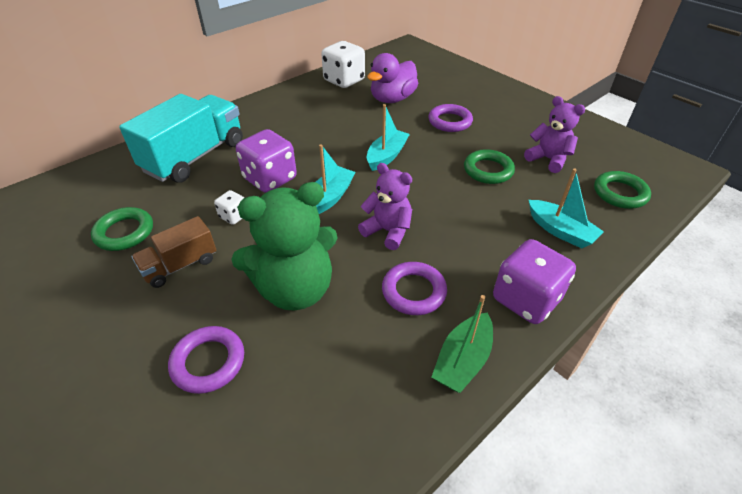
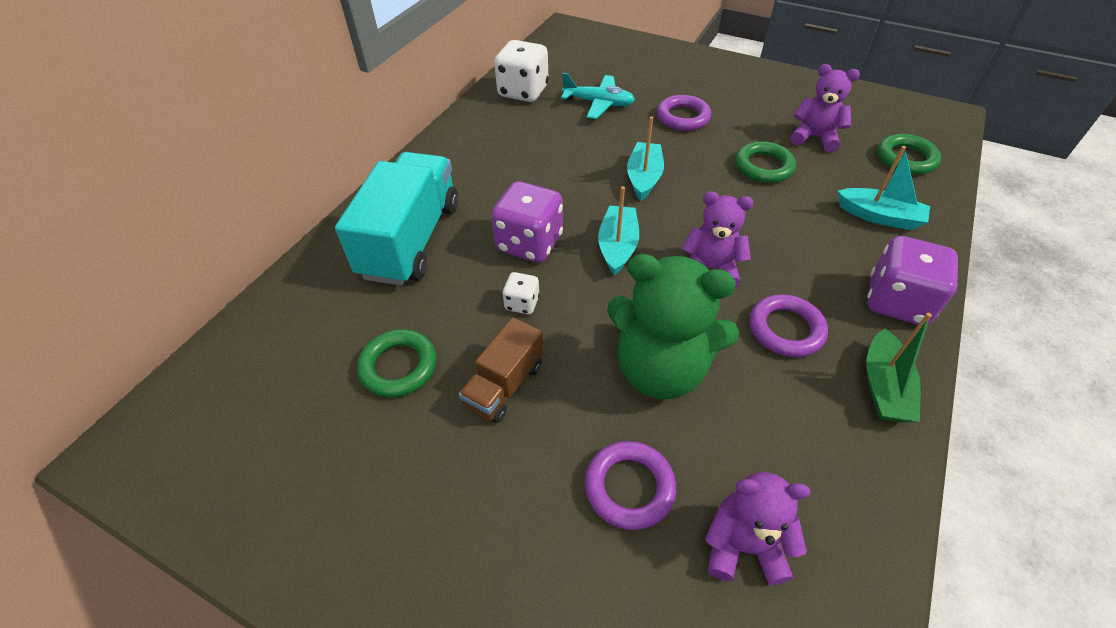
camera: 20 degrees left, 5 degrees up
green teddy bear [232,182,338,310] -> green teddy bear turned 60 degrees clockwise [607,254,739,399]
purple duck [367,53,418,103] -> turquoise plane [561,73,635,119]
none -> purple teddy bear [705,472,810,585]

